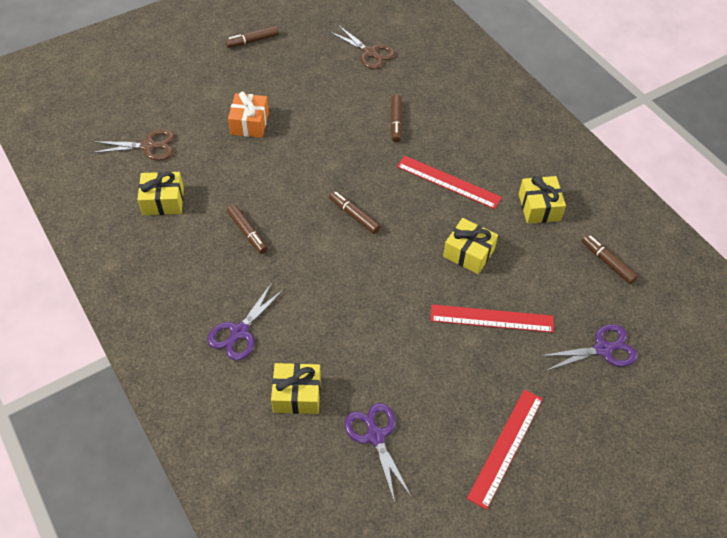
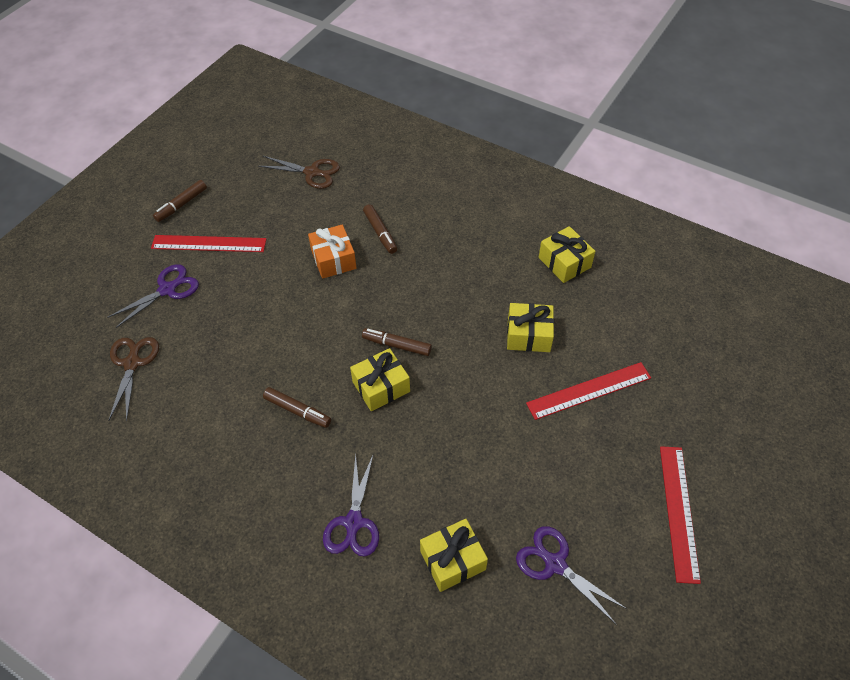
camera: 25 degrees left, 0 degrees up
brown scissors [91,129,175,160] -> brown scissors turned 60 degrees counterclockwise [109,337,159,421]
yellow gift [137,172,184,215] -> yellow gift moved to [350,348,410,411]
orange gift [228,92,269,138] -> orange gift moved to [308,225,357,279]
red ruler [397,156,502,209] -> red ruler moved to [151,235,266,252]
purple scissors [540,324,637,371] -> purple scissors moved to [107,264,199,328]
brown marker [582,234,638,284] -> none

